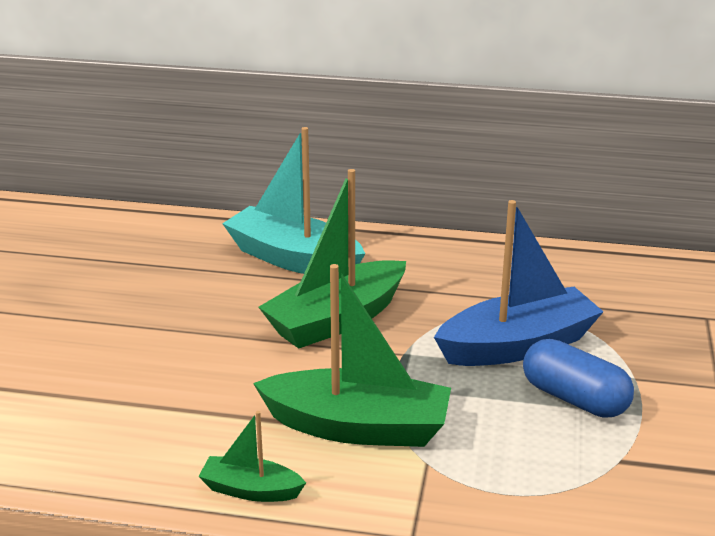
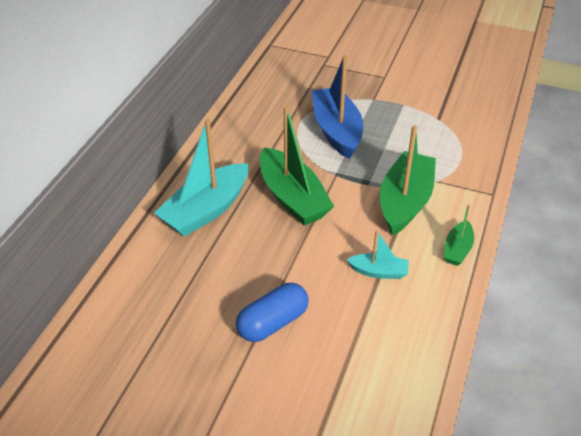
camera: 80 degrees left, 15 degrees up
blue capsule [523,339,634,418] -> blue capsule moved to [236,283,309,342]
none -> turquoise boat [346,230,409,279]

